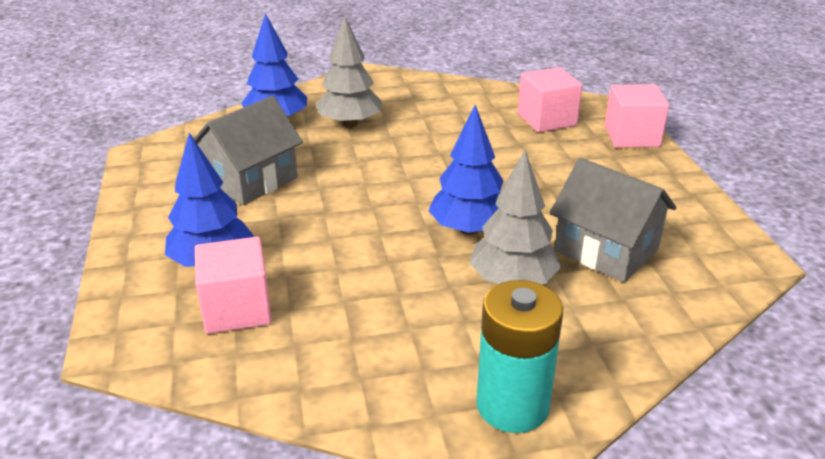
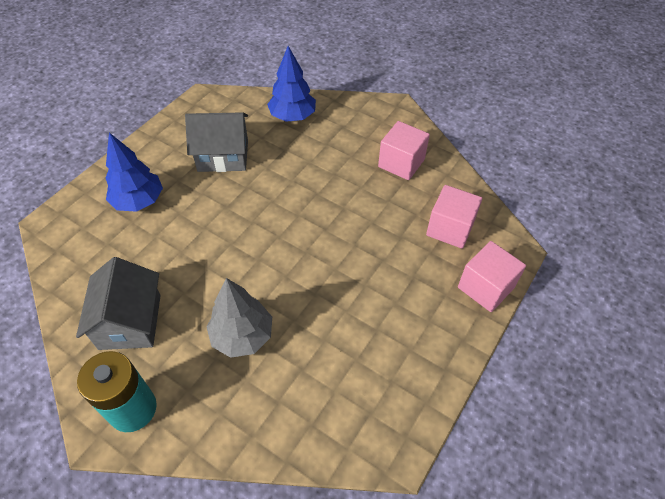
camera: 45 degrees right, 20 degrees up
pink cube [195,237,272,334] -> pink cube moved to [378,121,430,180]
grey tree [316,16,382,128] -> none
blue tree [428,105,504,235] -> none
grey house [550,158,677,282] -> grey house moved to [76,257,160,350]

